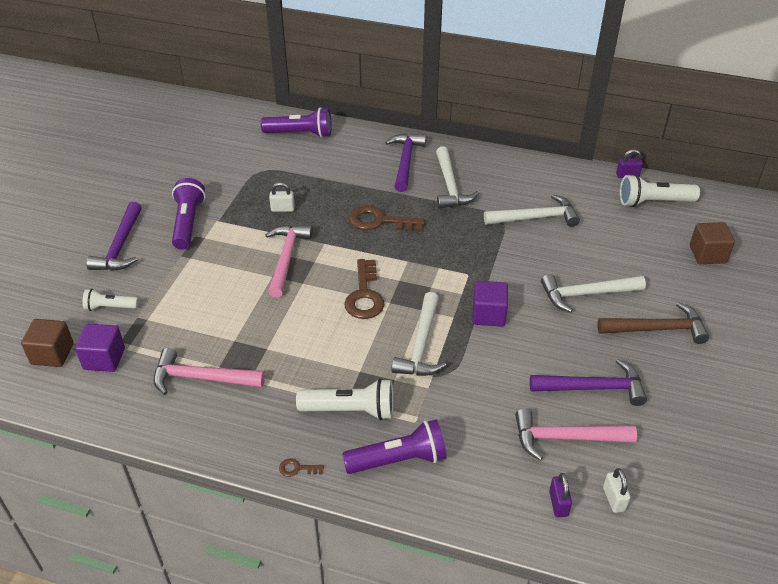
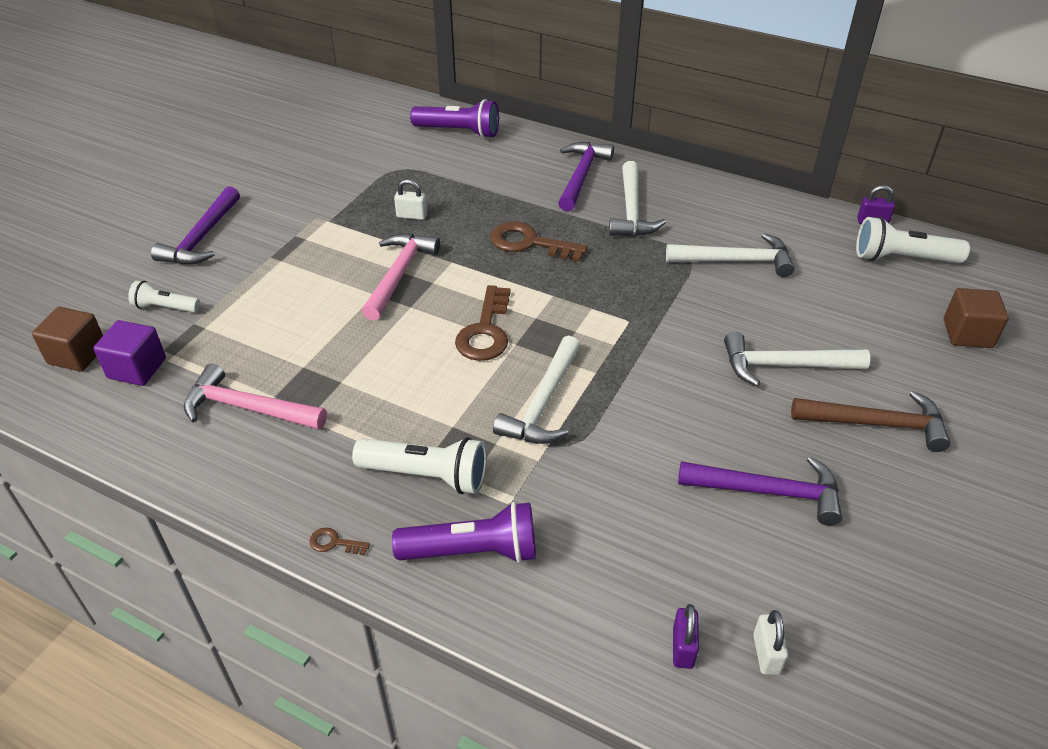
camera: 10 degrees right, 0 degrees up
purple flashlight [172,178,206,250] -> none
purple cube [472,281,508,327] -> none
pink hammer [515,409,637,461] -> none

